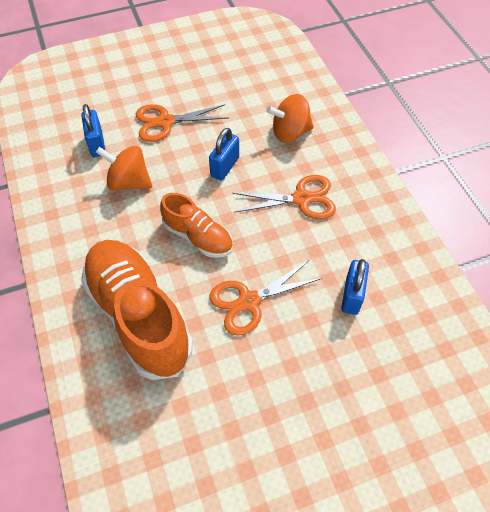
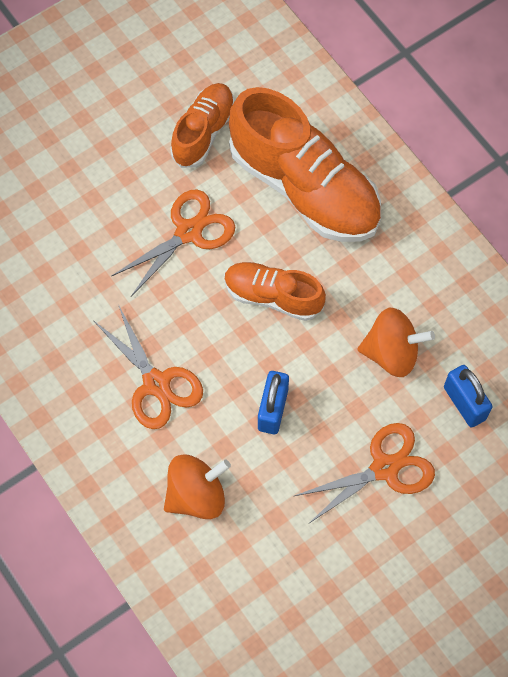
camera: 165 degrees right, 10 degrees up
orange scissors [232,175,336,219] -> orange scissors turned 105 degrees counterclockwise [93,304,203,429]
blue padlock [341,259,369,315] -> none
none -> orange shoe [170,83,235,168]

